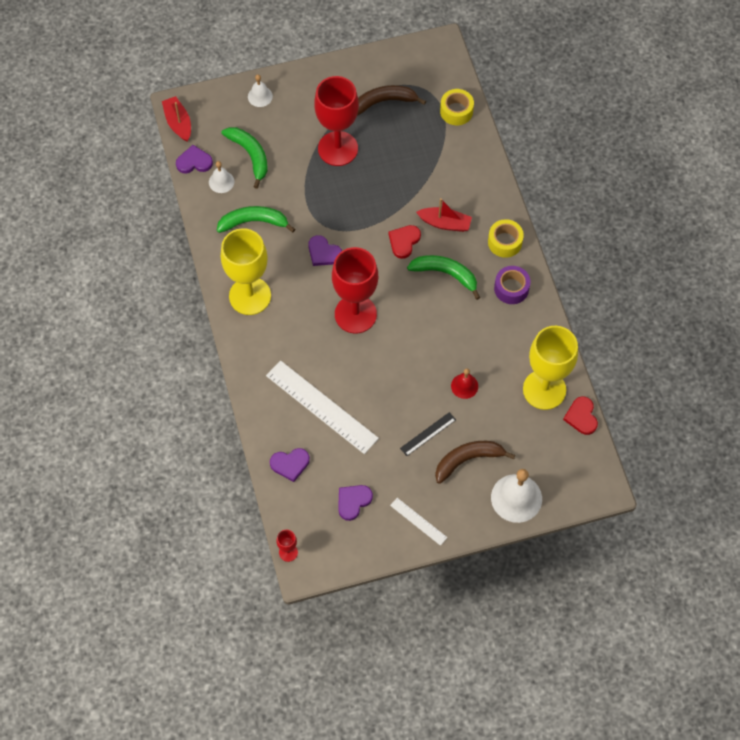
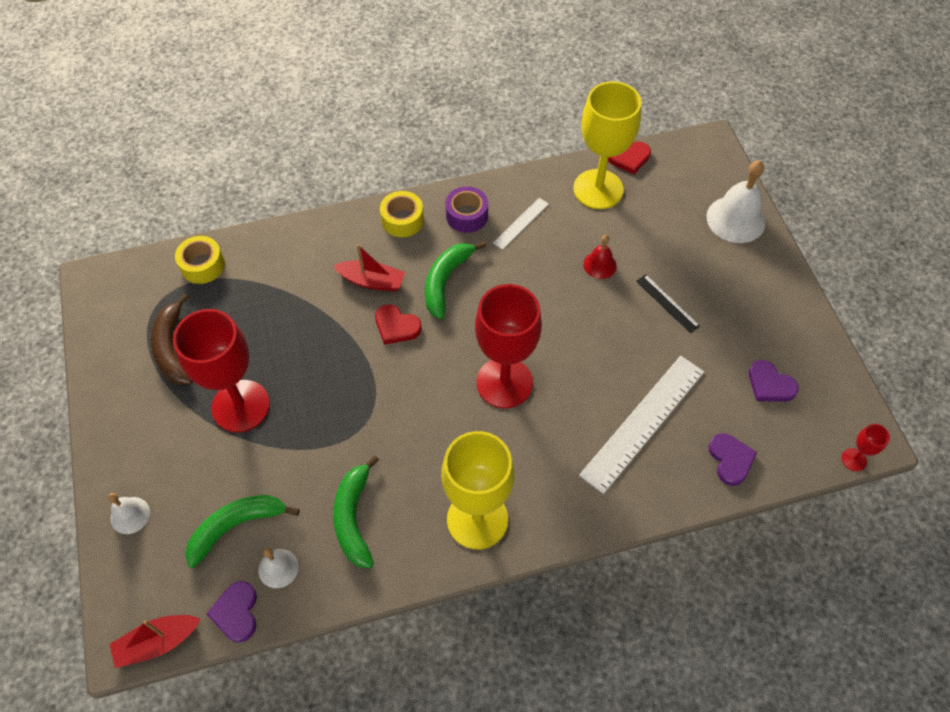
camera: 90 degrees left, 5 degrees down
purple heart [308,235,342,266] -> none
white ruler [390,498,448,546] -> white ruler moved to [493,198,549,250]
red boat [416,198,472,232] -> red boat turned 90 degrees clockwise [333,244,405,292]
brown banana [435,441,515,484] -> none

